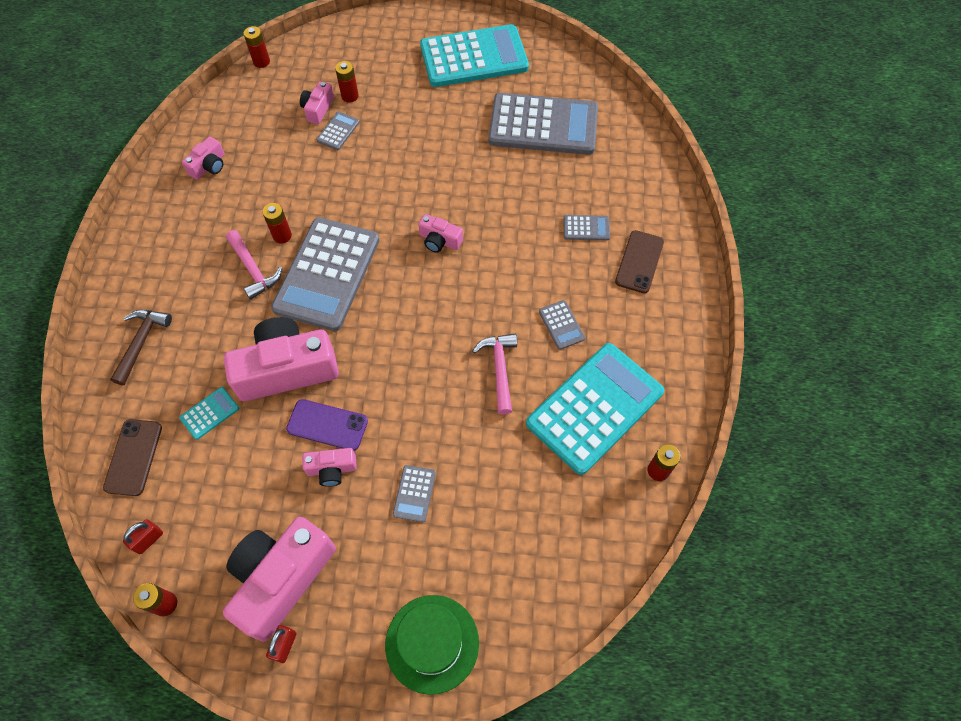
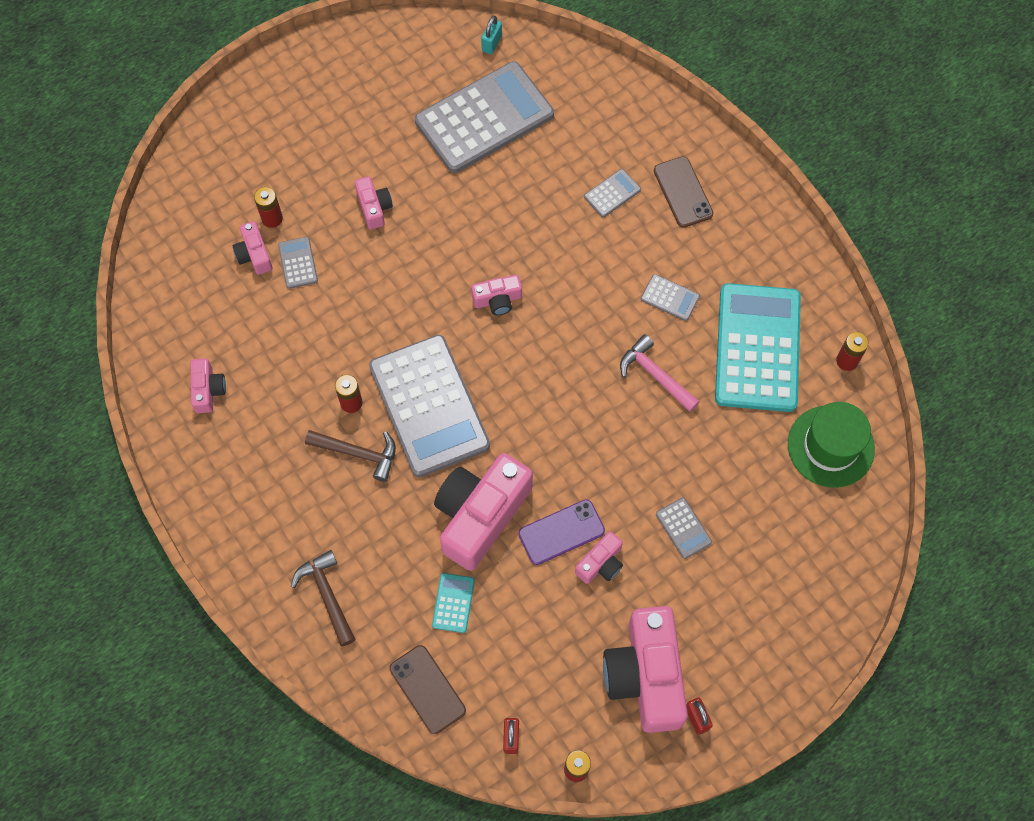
camera: 40 degrees left, 5 degrees up
pink hammer [226,230,282,300] -> brown hammer [305,430,396,482]
red battery [244,26,270,68] -> none
green hat [385,595,479,695] -> green hat moved to [788,402,875,488]
turquoise calculator [420,24,529,87] -> none
none -> pink camera [355,176,393,229]
none -> turquoise padlock [481,16,502,54]

